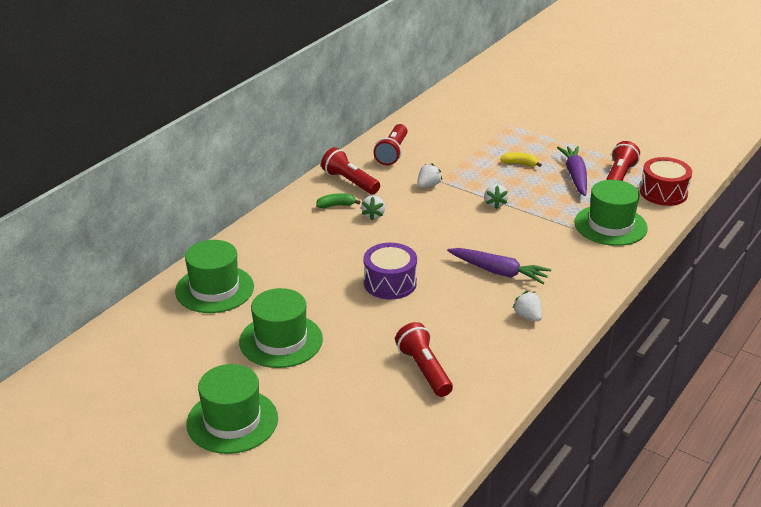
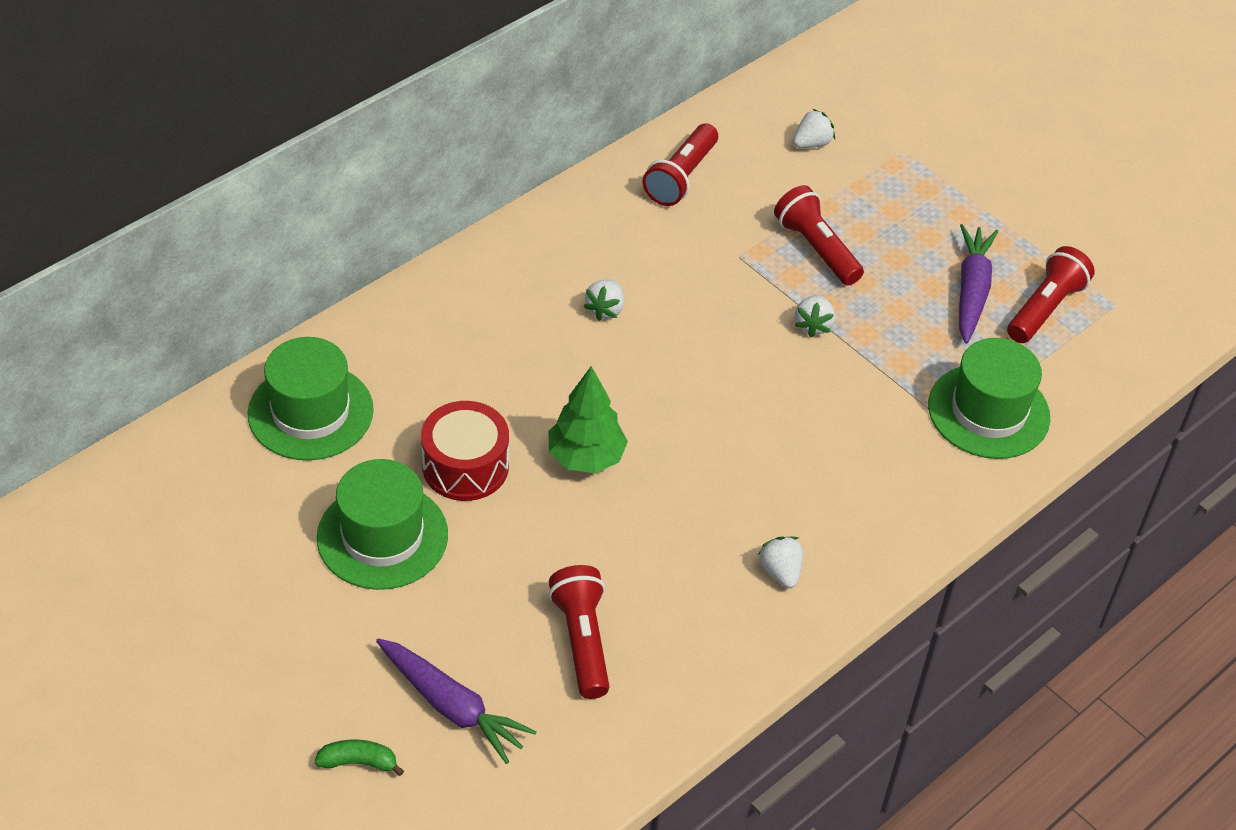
camera: 10 degrees right, 15 degrees up
green hat [186,364,278,454] -> none
green banana [316,193,360,208] -> green banana moved to [315,740,404,776]
red flashlight [321,147,380,194] -> red flashlight moved to [774,185,864,285]
purple drum [364,243,417,299] -> green tree [548,366,628,473]
white strawberry [417,163,442,188] -> white strawberry moved to [793,109,835,148]
purple carrot [447,248,551,284] -> purple carrot moved to [376,638,537,764]
yellow banana [500,152,542,167] -> none
red drum [640,157,692,206] -> red drum moved to [421,401,509,501]

